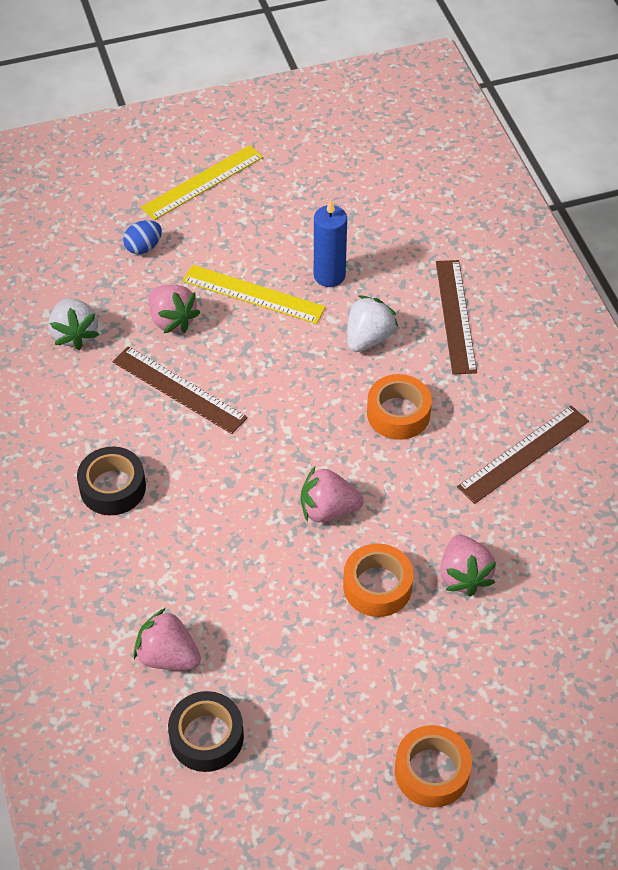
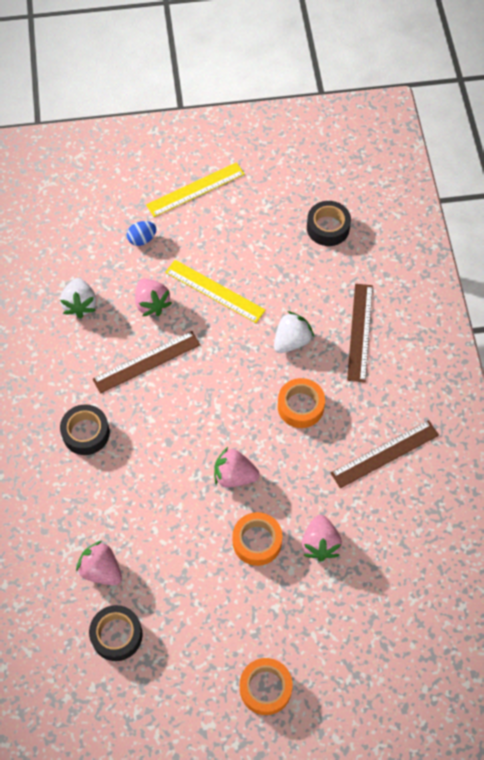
camera: 10 degrees right, 10 degrees up
brown ruler [112,346,248,434] -> brown ruler turned 75 degrees counterclockwise [92,331,201,394]
blue candle [314,200,347,287] -> none
none -> black tape [307,201,351,246]

